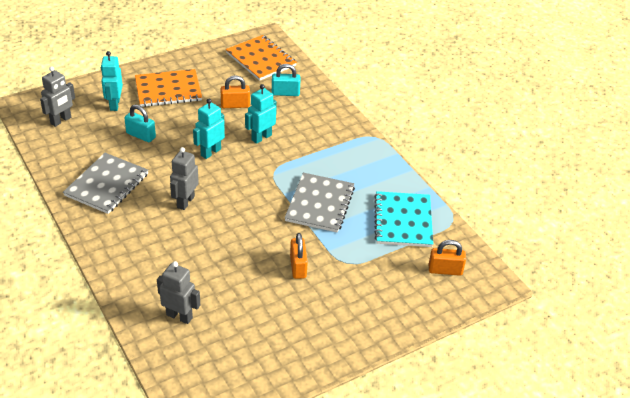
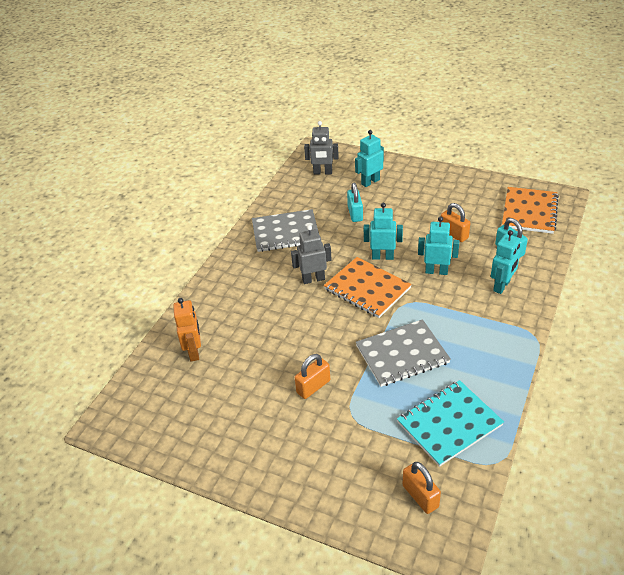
camera: 60 degrees right, 0 degrees up
orange notebook [135,69,202,107] -> orange notebook moved to [324,257,412,318]
grey robot [157,261,200,324] -> orange robot [173,298,201,361]
none -> turquoise robot [491,230,520,294]

